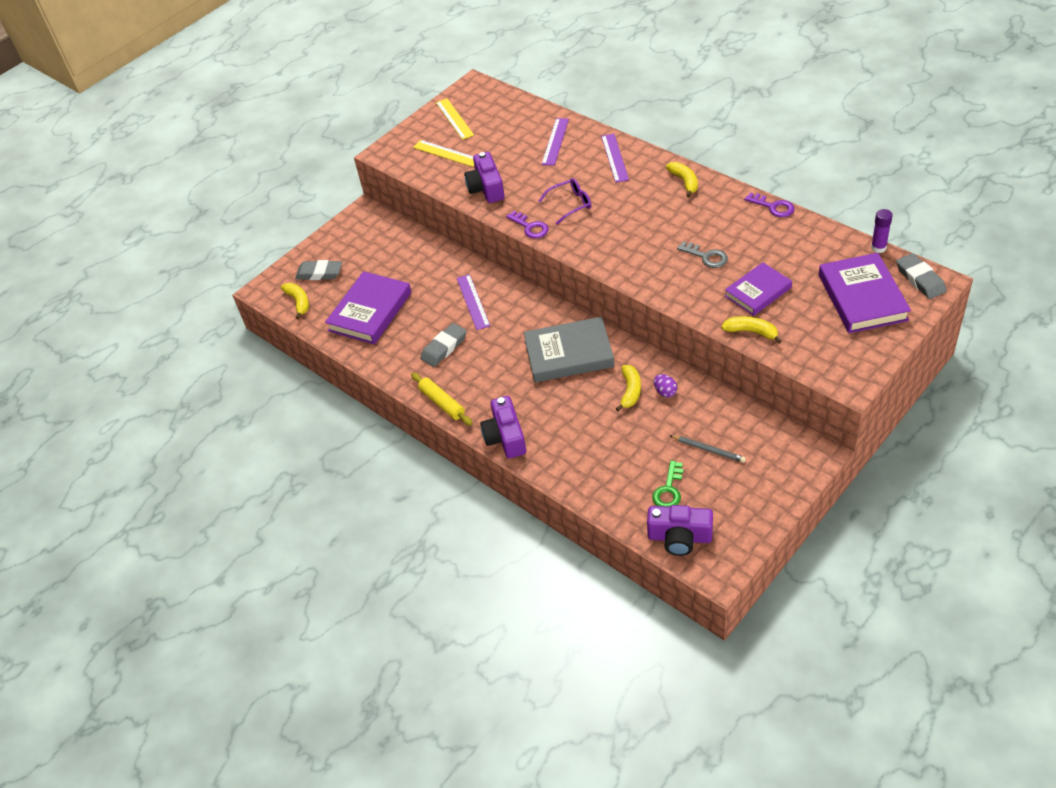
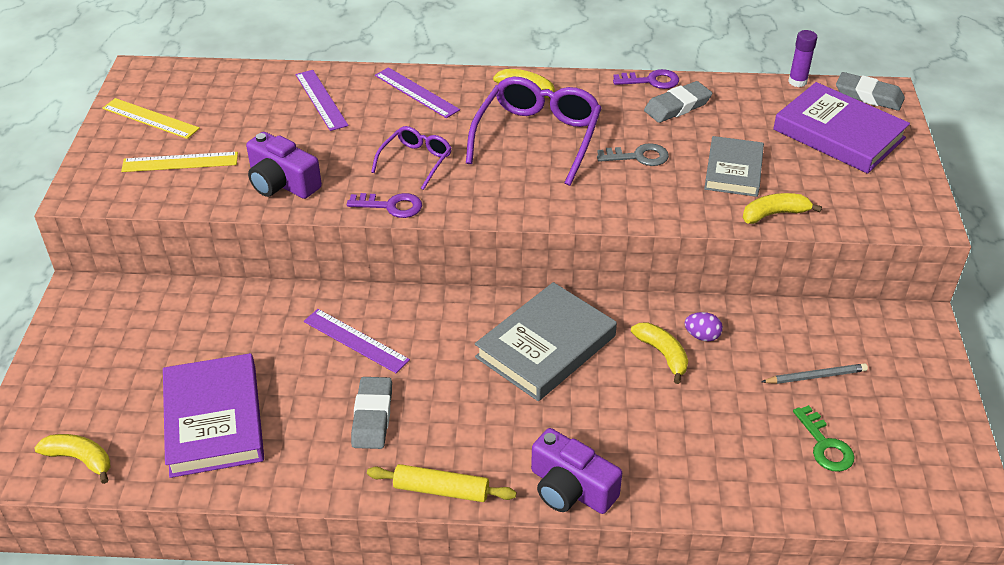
camera: 45 degrees left, 5 degrees down
grey eraser [295,260,342,280] -> grey eraser moved to [644,81,712,123]
purple camera [647,505,713,556] -> none
purple book [725,262,792,316] -> grey book [704,136,764,197]
none -> purple glasses [466,77,602,186]

